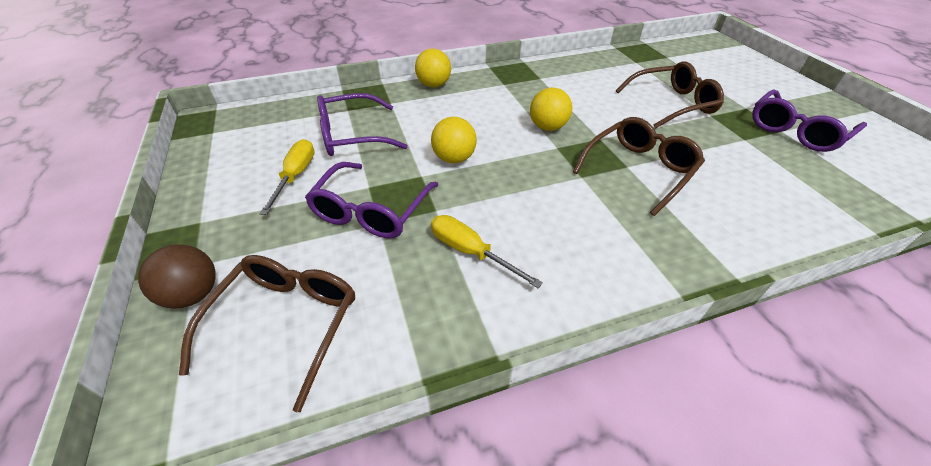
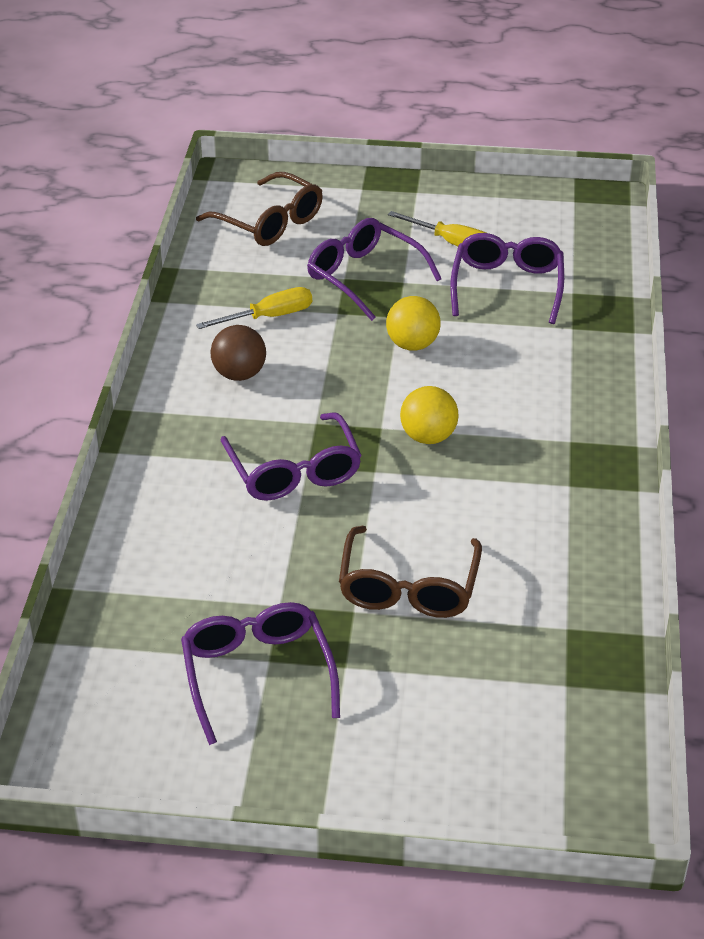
camera: 115 degrees right, 5 degrees down
brown ball [138,245,216,309] -> brown ball moved to [210,325,266,381]
yellow ball [415,48,451,87] -> none
brown glasses [573,117,705,216] -> purple glasses [221,412,362,501]

